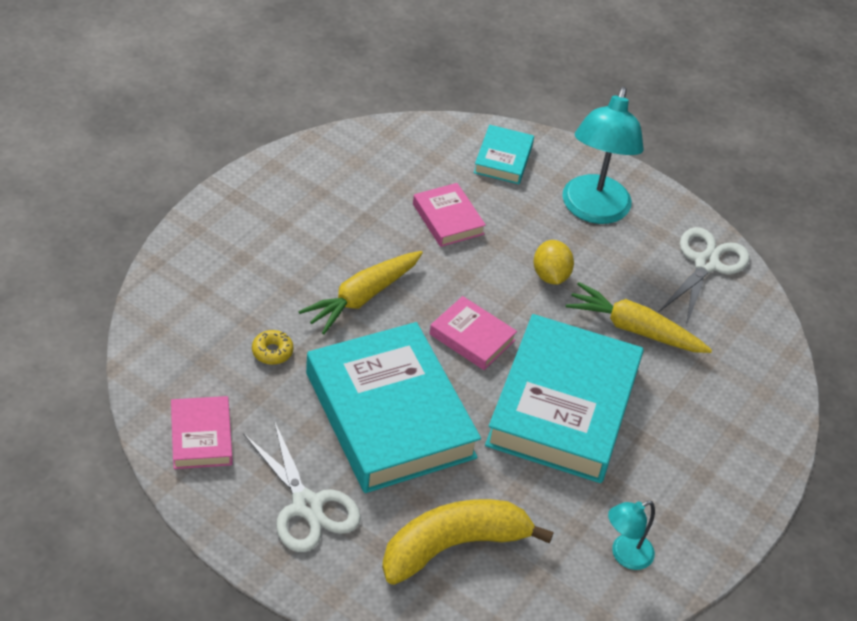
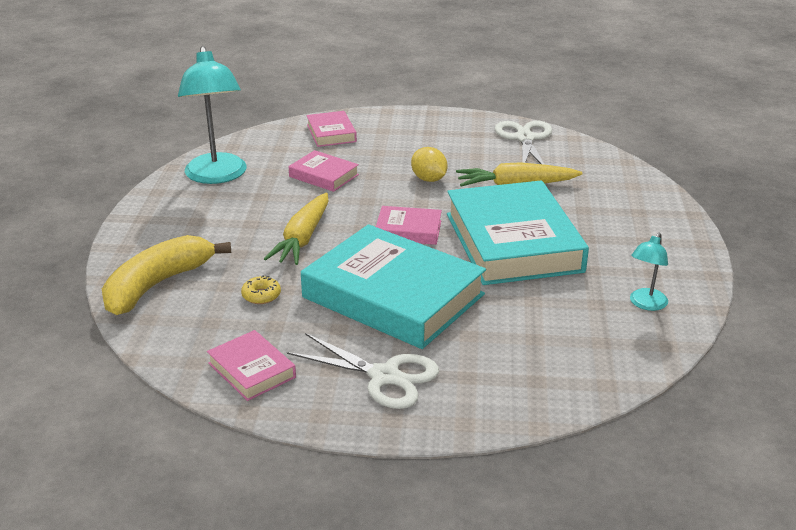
camera: 25 degrees left, 15 degrees down
yellow banana [382,499,554,585] -> yellow banana moved to [102,235,231,315]
turquoise book [474,125,534,184] -> pink book [306,111,357,147]
turquoise lamp [562,87,644,224] -> turquoise lamp moved to [178,46,247,184]

